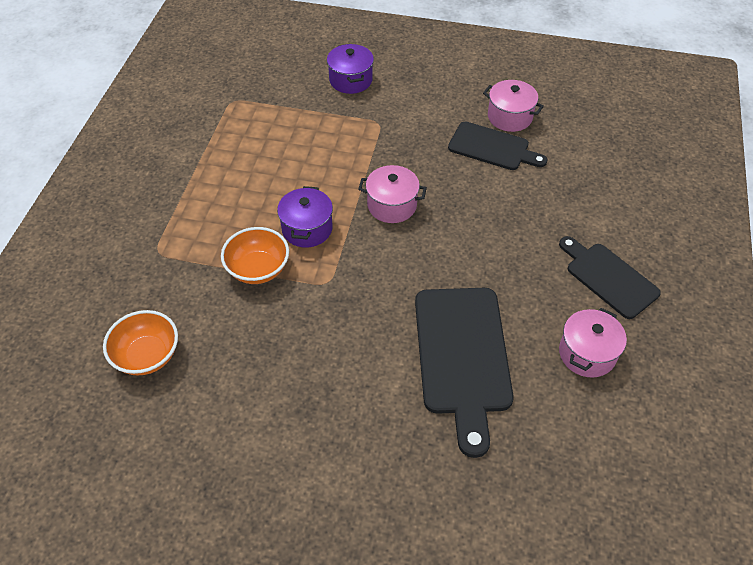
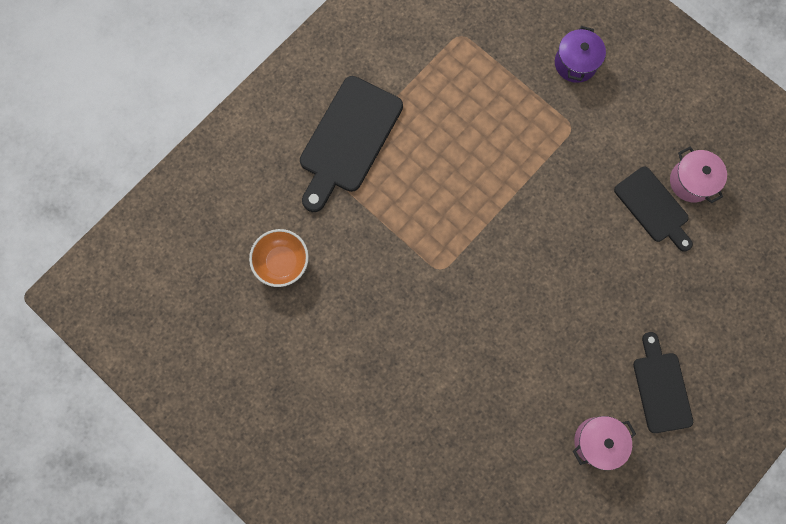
camera: 30 degrees right, 25 degrees up
orange bowl [221,227,289,284] -> none
purple pot [277,186,333,248] -> none
pink pot [358,165,427,223] -> none
black cutting board [415,288,514,458] -> black cutting board moved to [300,76,403,212]

